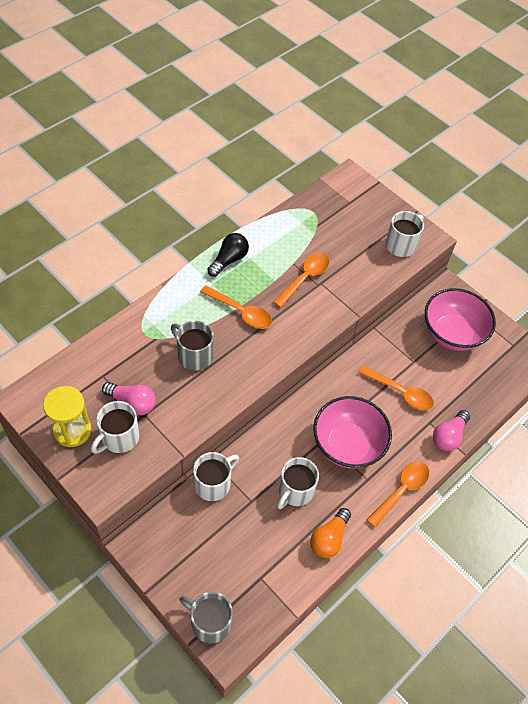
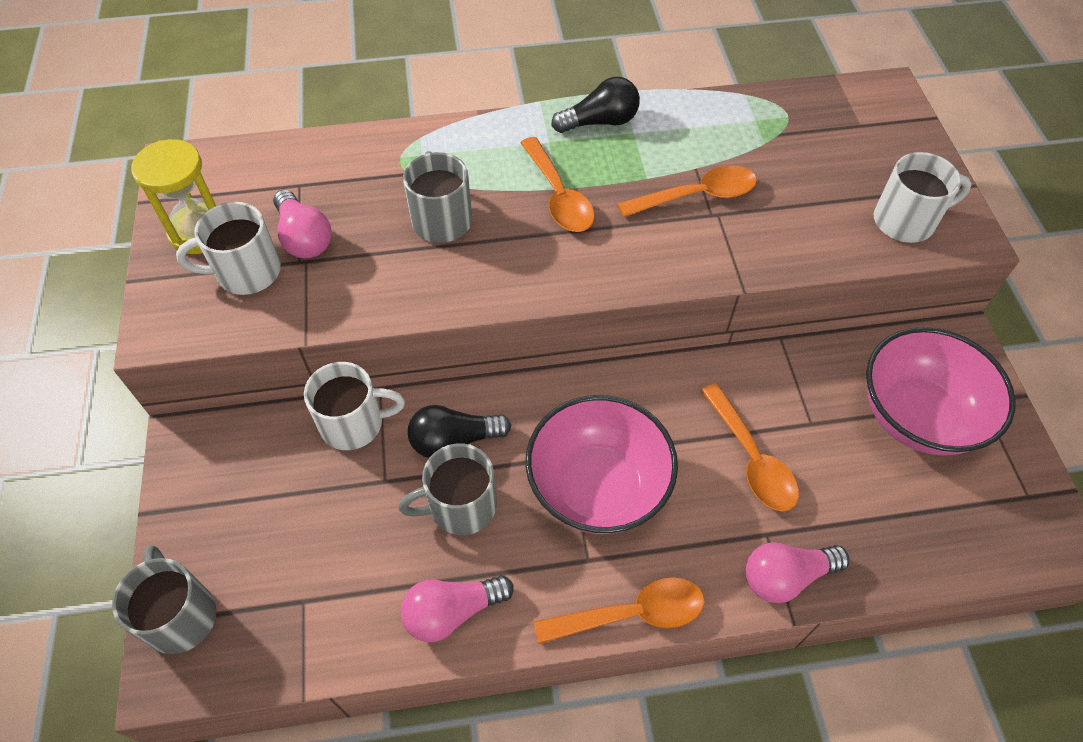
camera: 40 degrees right, 0 degrees up
white mug [277,457,319,509] -> grey mug [399,443,497,535]
orange light bulb [310,508,351,558] -> pink light bulb [400,575,514,642]
none -> black light bulb [408,405,511,458]

